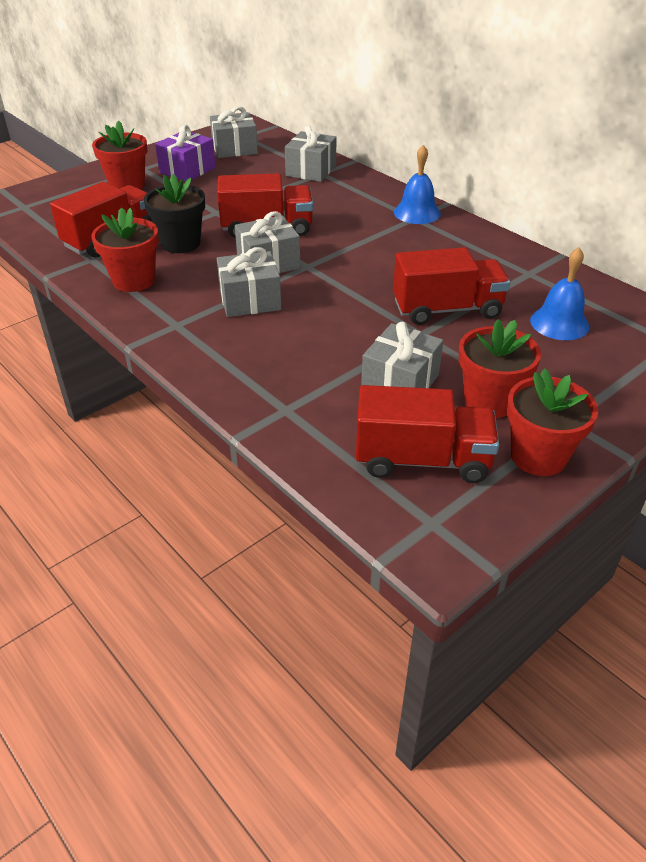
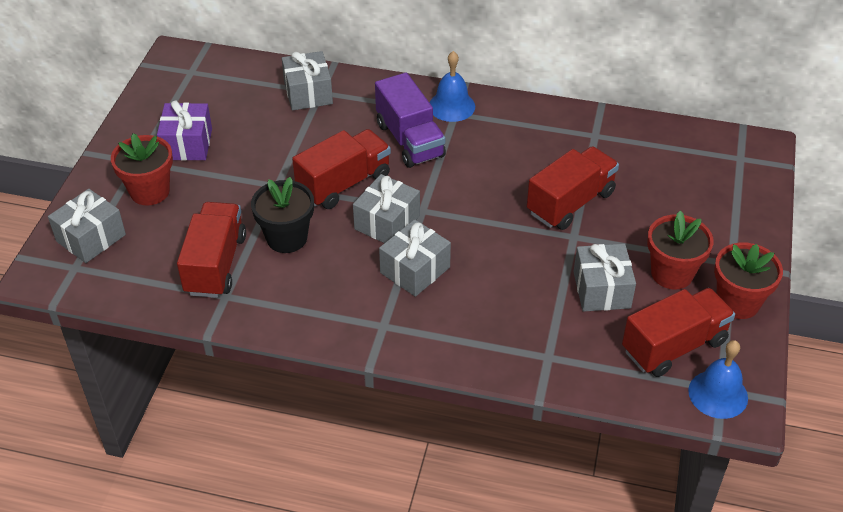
camera: 35 degrees left, 5 degrees up
red flower pot [91,208,159,292] -> none
grey gift [210,107,258,158] -> grey gift moved to [48,189,126,263]
blue bell [530,247,589,340] -> blue bell moved to [688,340,748,419]
none -> purple truck [375,73,446,168]

